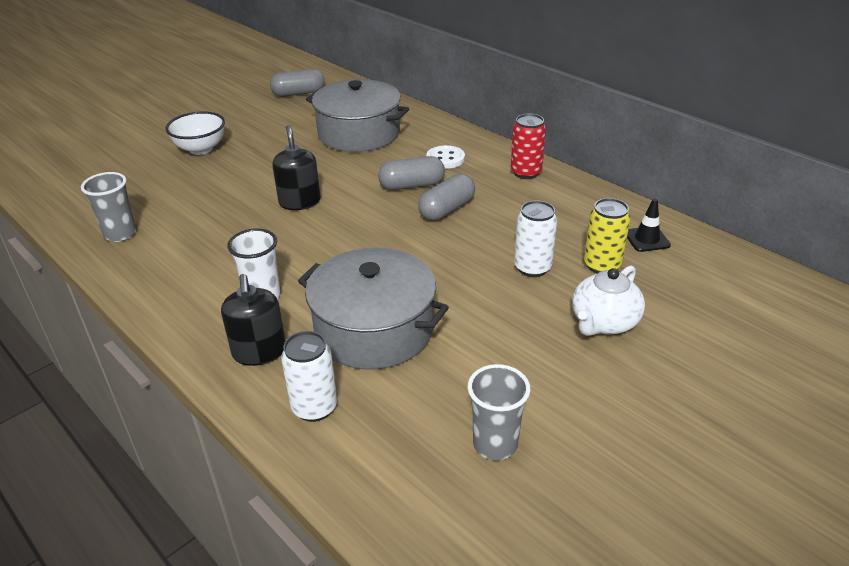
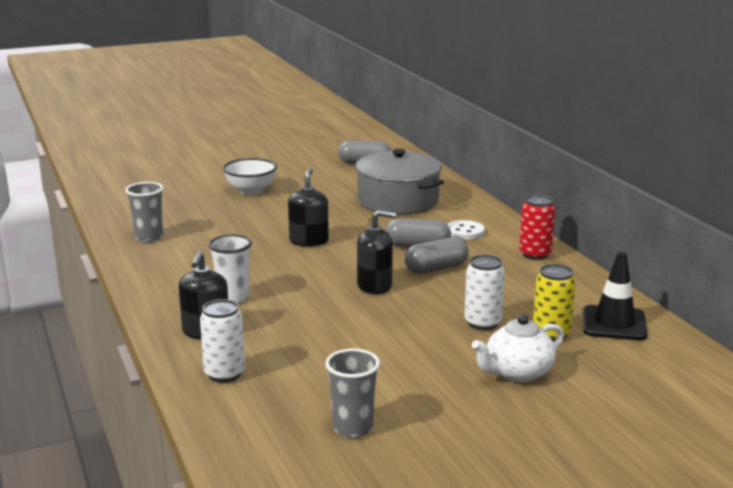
camera: 20 degrees right, 15 degrees down
grey pot [298,247,449,370] -> none
black traffic cone [627,198,671,252] -> black traffic cone [583,252,647,340], size x1.61
none -> black soap dispenser [357,210,396,294]

